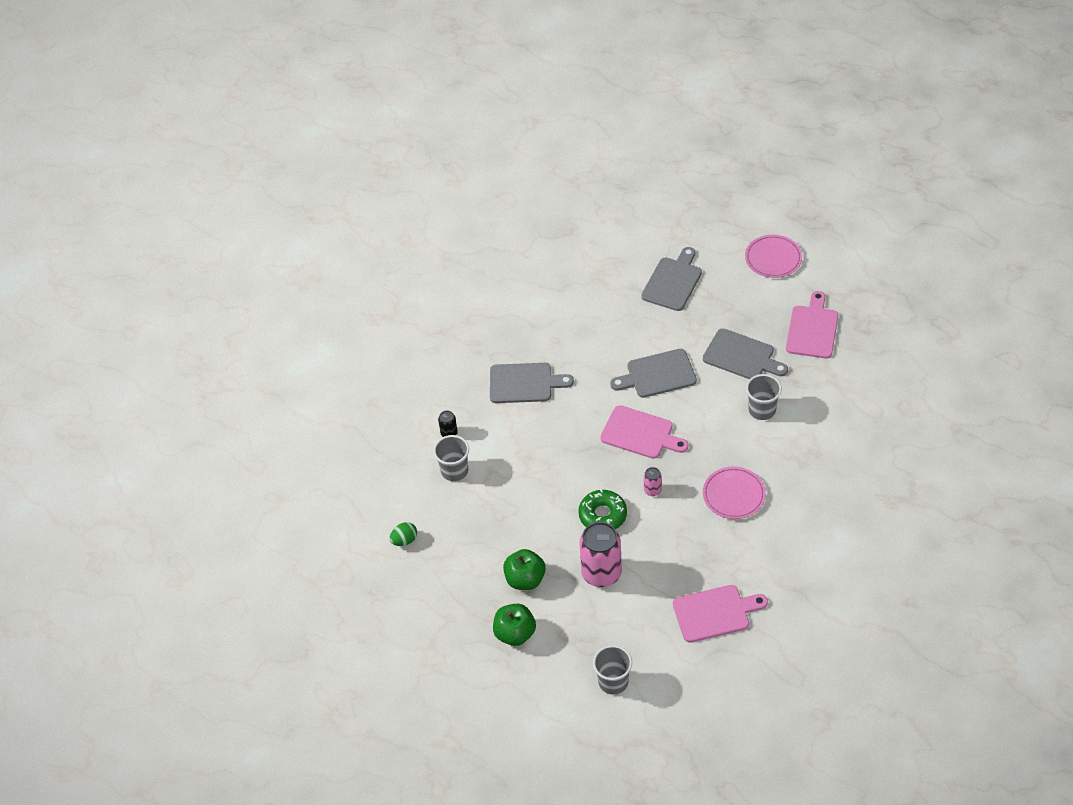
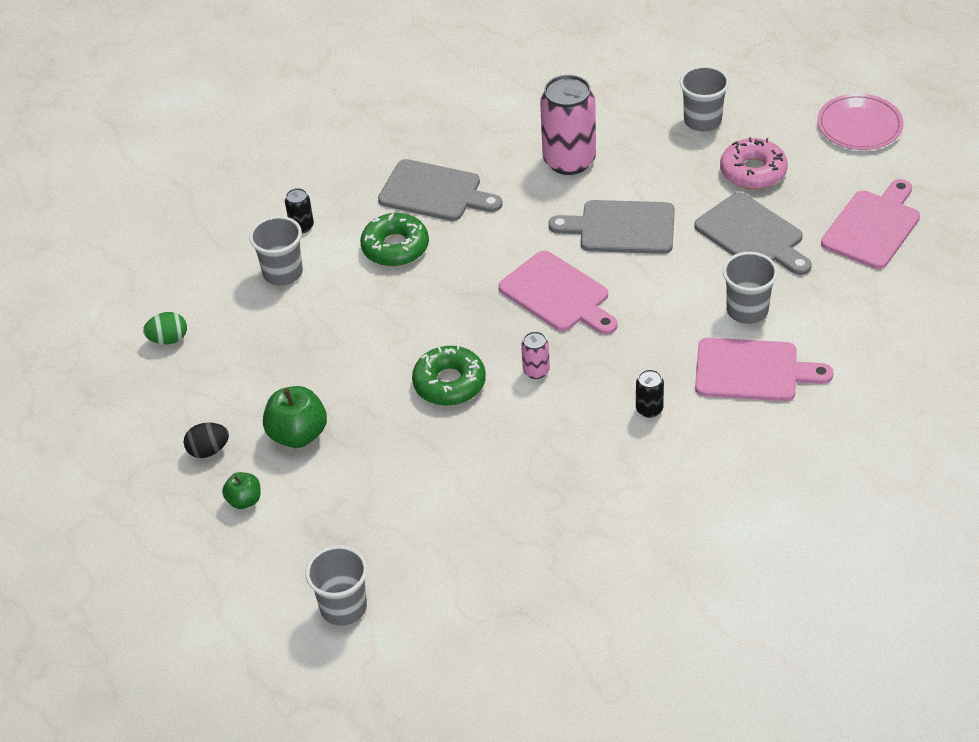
camera: 20 degrees right, 5 degrees down
green apple [493,604,536,646] -> green apple [222,472,261,509], size x0.58
pink can [579,522,622,587] -> pink can moved to [540,75,596,175]
grey cutting board [641,247,702,311] -> grey cup [680,65,729,131]
pink cutting board [673,585,768,643] -> pink cutting board moved to [695,338,834,401]
pink plate [703,467,766,519] -> black can [636,369,664,418]
none -> black egg [184,423,229,458]
none -> green donut [360,213,429,266]
none -> pink donut [720,137,788,189]

